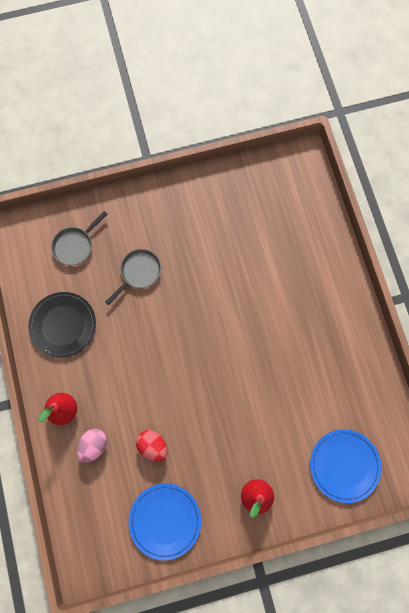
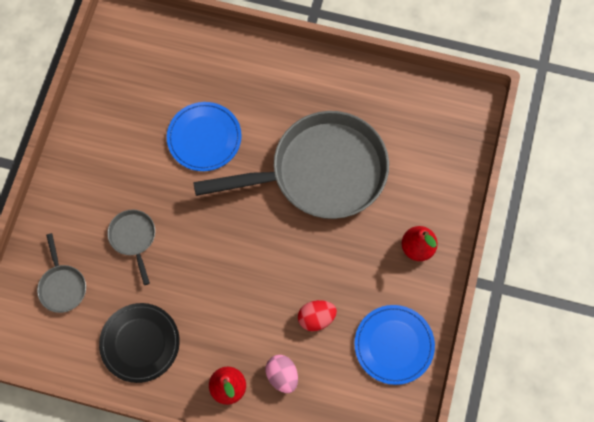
camera: 60 degrees left, 5 degrees down
blue plate [310,429,382,503] -> blue plate moved to [167,102,242,171]
none -> grey pan [193,111,389,219]

